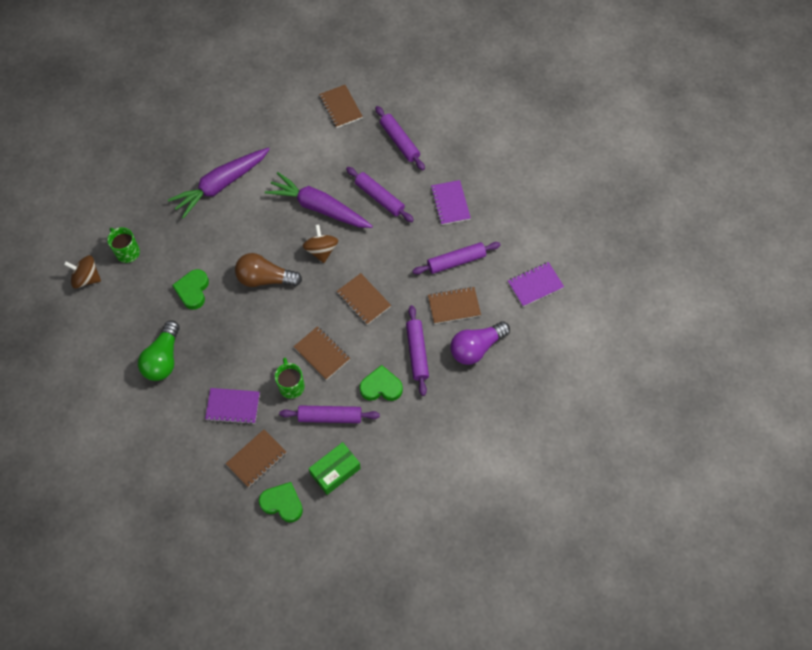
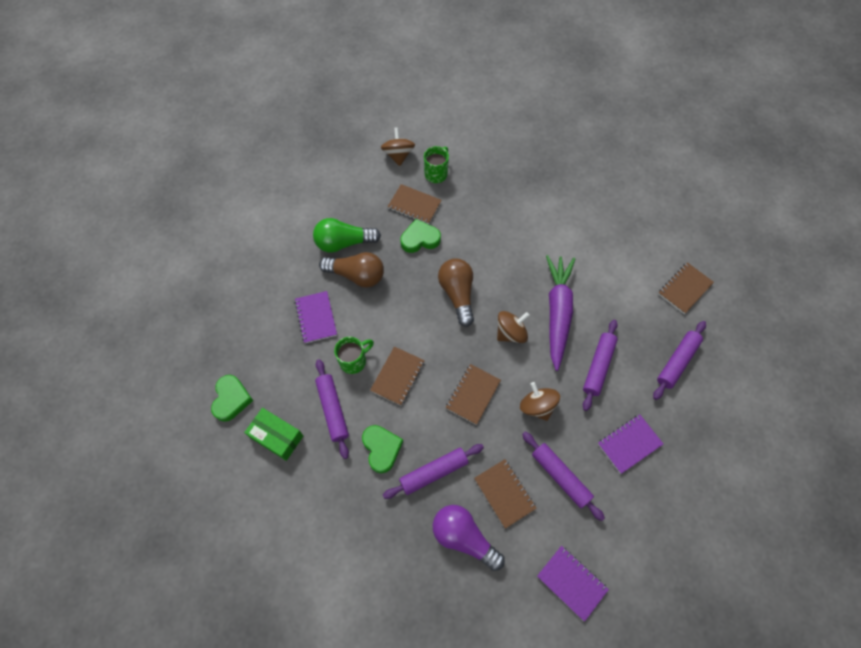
camera: 70 degrees right, 0 degrees up
purple carrot [168,148,270,219] -> none
brown notebook [226,429,286,488] -> brown notebook moved to [387,184,442,224]
none -> brown light bulb [319,252,384,288]
none -> brown spinning top [520,382,560,421]

